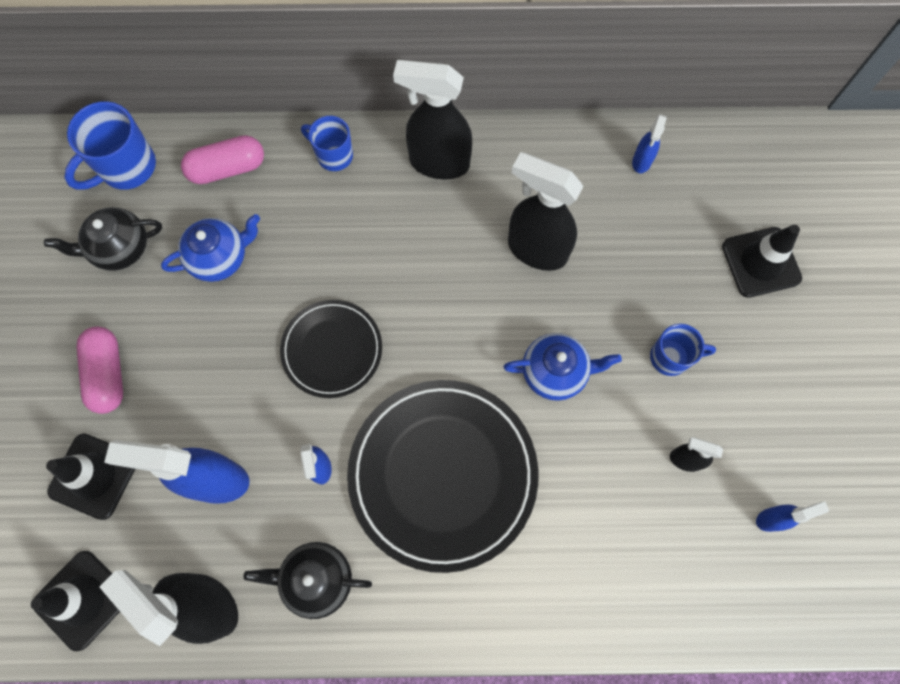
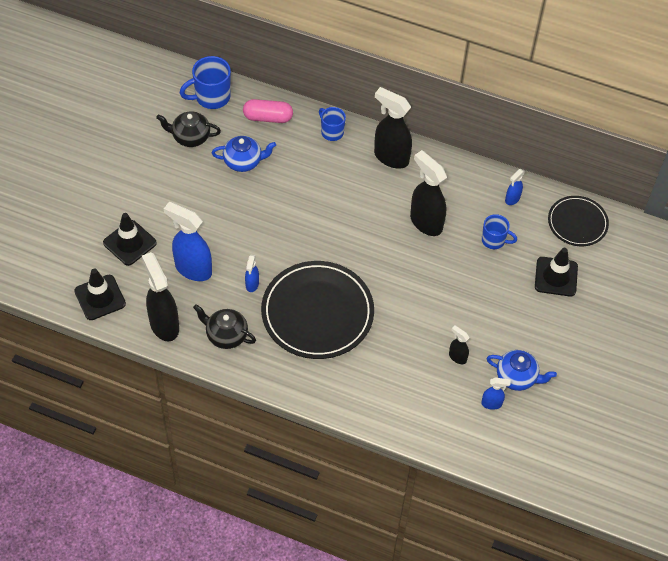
camera: 20 degrees right, 15 degrees down
pink capsule [76,326,123,414] -> none
black plate [280,300,382,398] -> black plate moved to [548,196,609,246]
blue teapot [503,333,622,401] -> blue teapot moved to [487,350,557,391]
blue mug [650,324,716,376] -> blue mug moved to [482,214,517,249]

